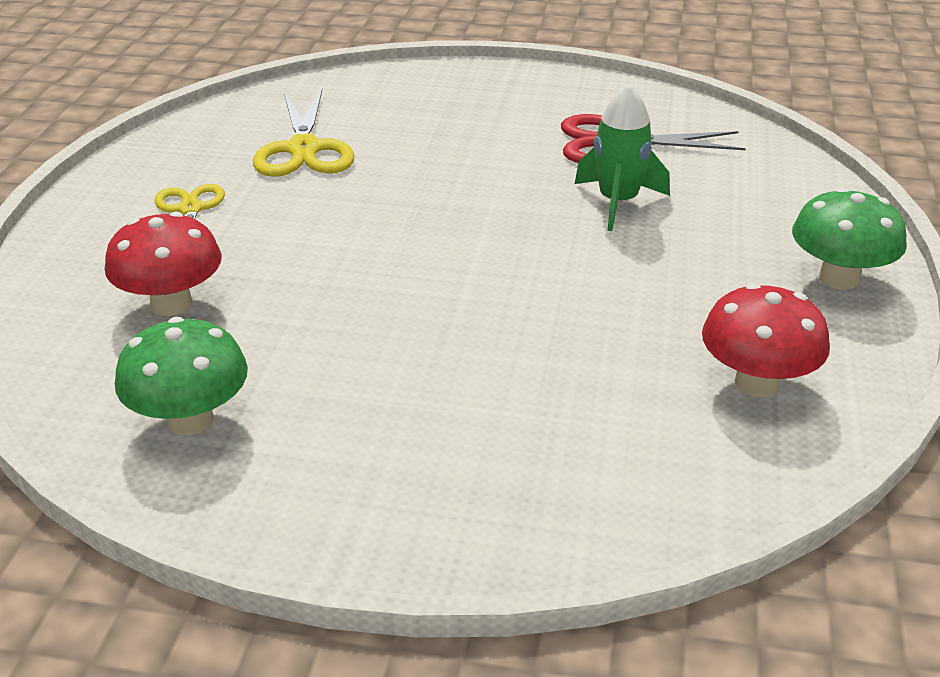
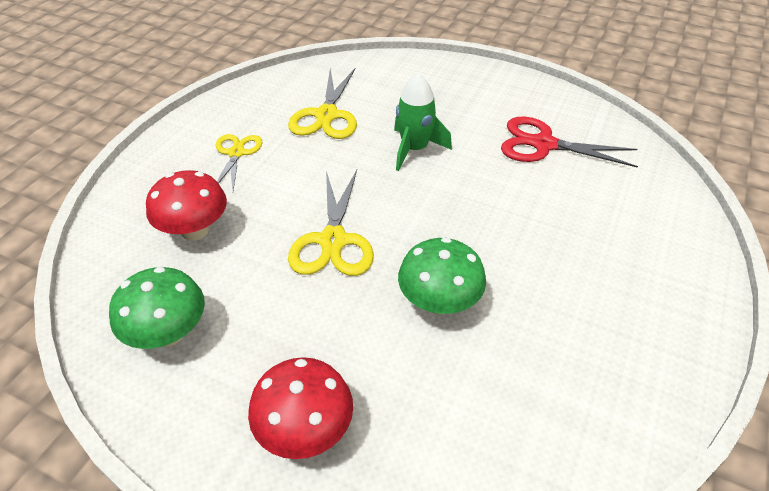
camera: 15 degrees right, 10 degrees up
green rocket [575,84,670,231] -> green rocket moved to [394,74,452,171]
red mushroom [702,283,830,397] -> red mushroom moved to [248,357,353,459]
green mushroom [792,187,907,290] -> green mushroom moved to [398,237,486,315]
none -> yellow scissors [288,170,374,276]

